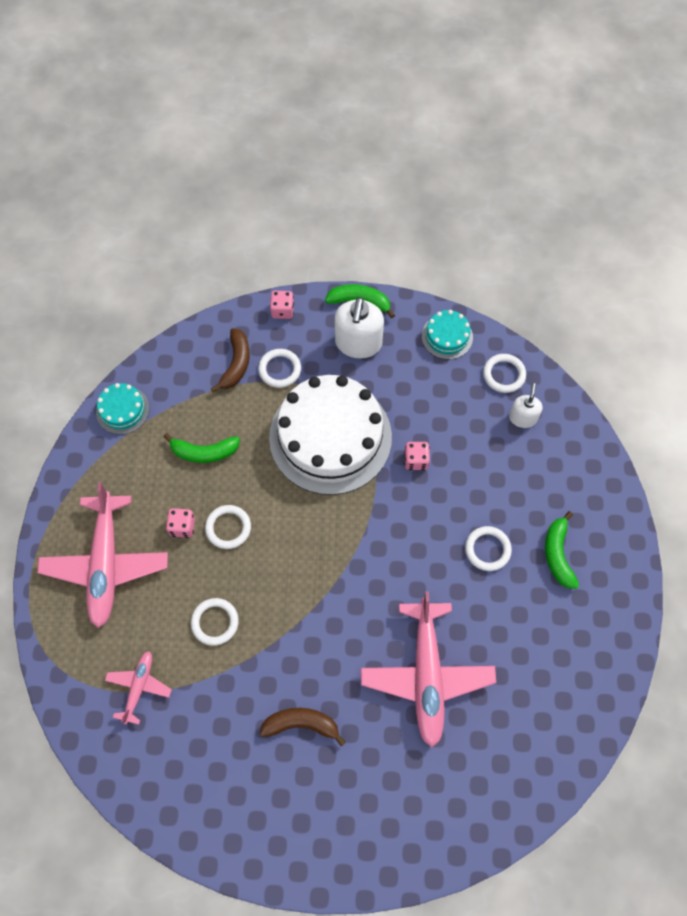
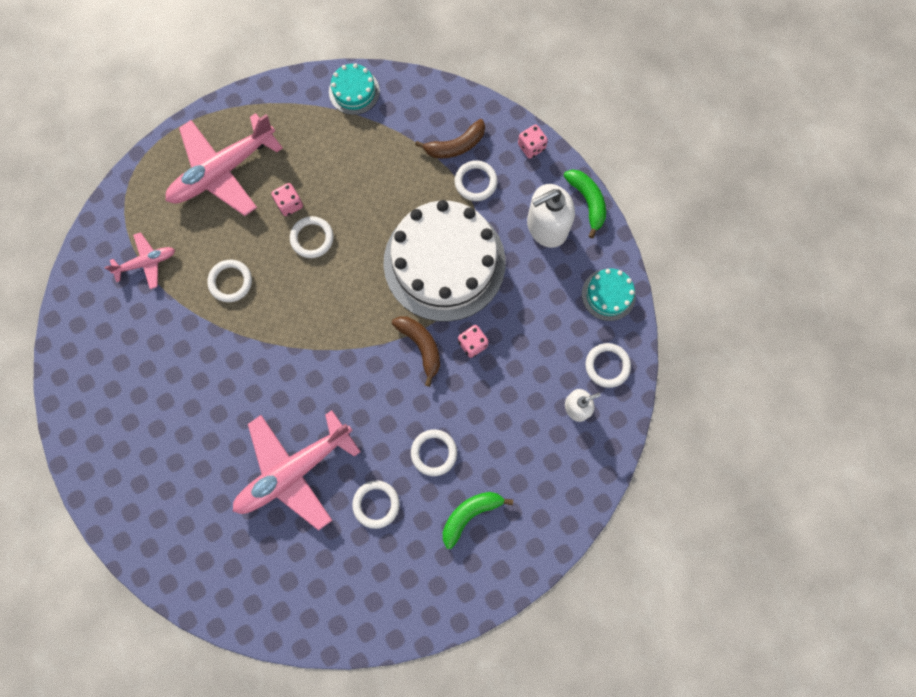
camera: 55 degrees right, 10 degrees up
green banana [164,433,240,463] -> none
brown banana [260,708,346,746] -> brown banana moved to [392,316,440,387]
none -> white ring [352,480,400,529]

